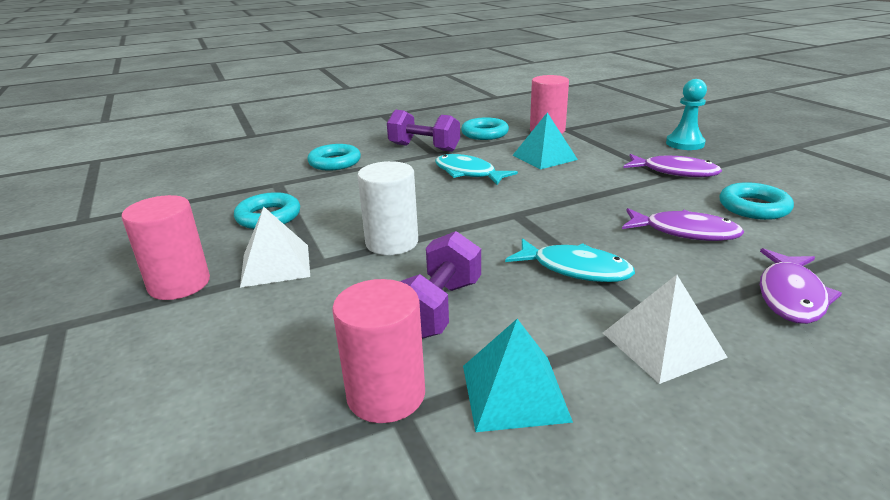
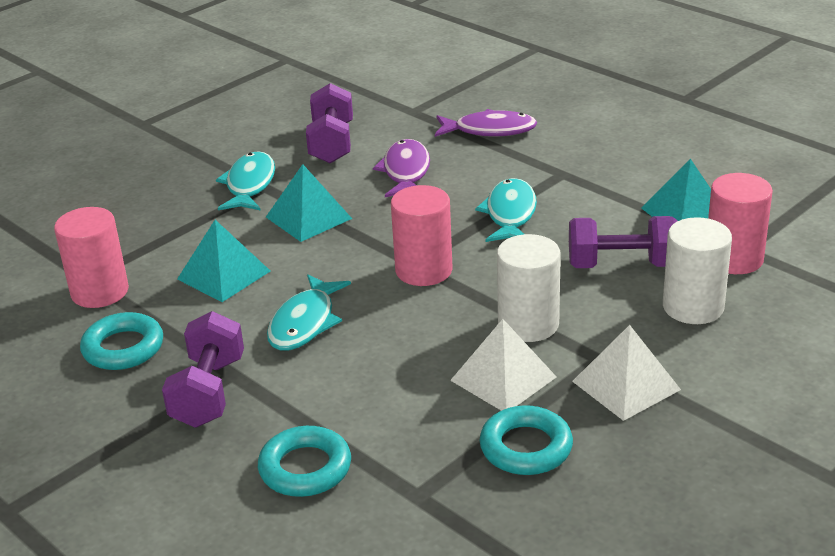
camera: 110 degrees left, 5 degrees up
pink cylinder [121,195,210,300] -> pink cylinder moved to [391,185,452,286]
white pyramid [603,275,728,384] -> white pyramid moved to [450,319,556,411]
purple fish [623,154,722,177] -> turquoise fish [216,151,275,211]
turquoise pawn [666,79,707,150] -> none
turquoise ring [720,182,794,220] -> purple dumbbell [306,83,353,163]
none -> turquoise pyramid [266,164,352,242]
none -> white cylinder [663,217,732,324]

